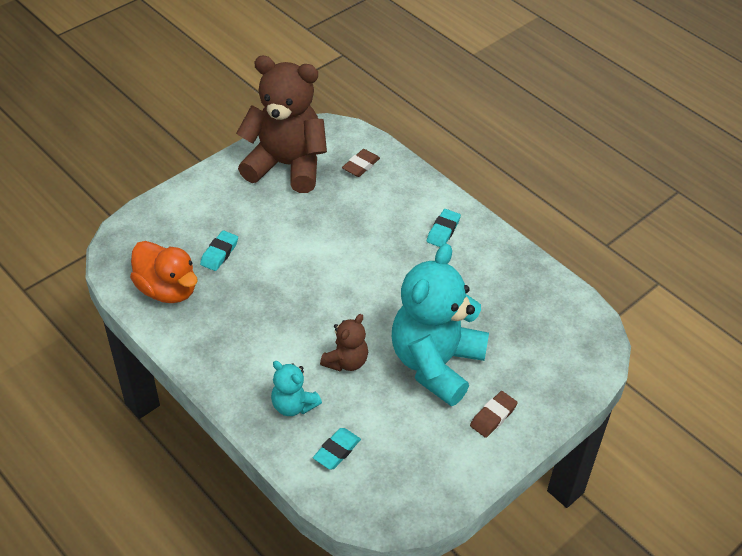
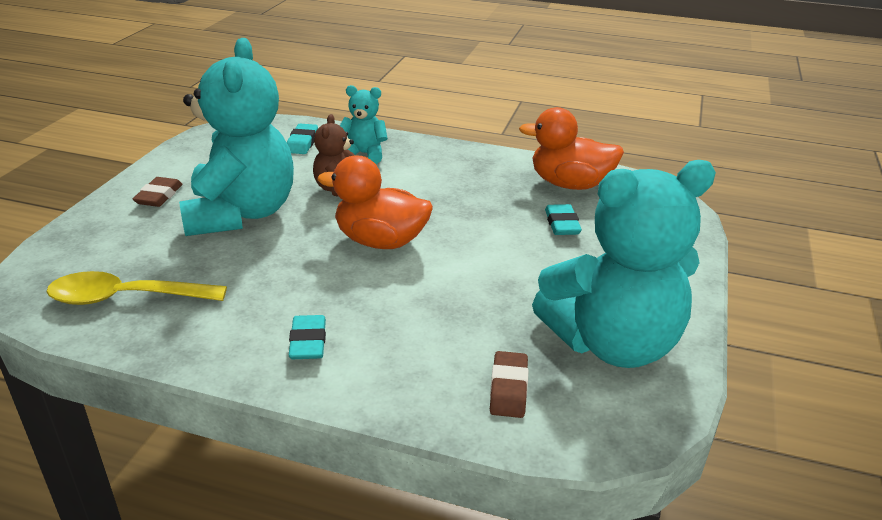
camera: 150 degrees right, 15 degrees down
brown teddy bear [236,56,327,193] -> turquoise teddy bear [532,160,716,368]
none -> yellow spoon [47,271,227,305]
none -> orange duck [317,155,433,249]

